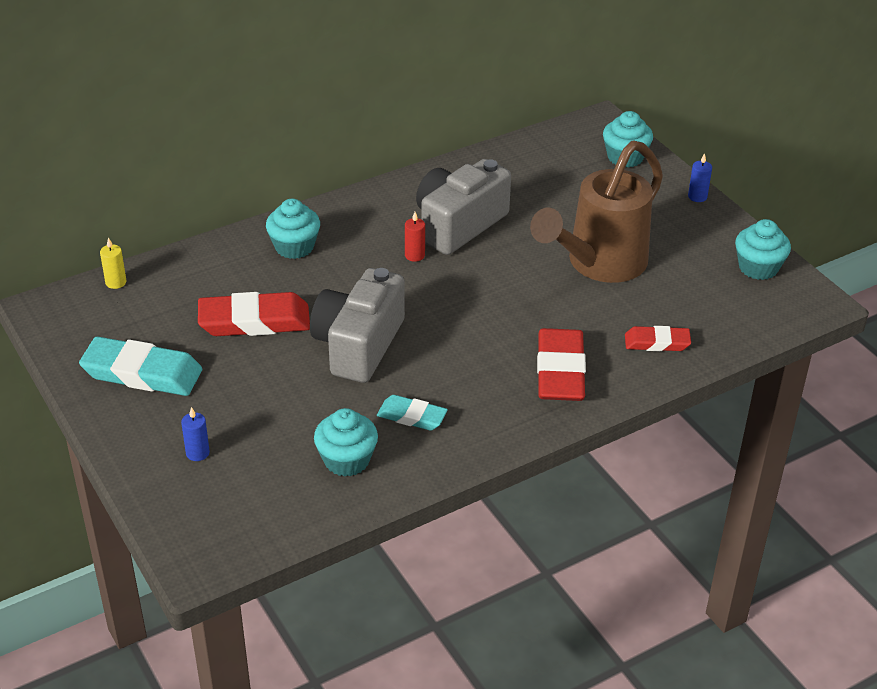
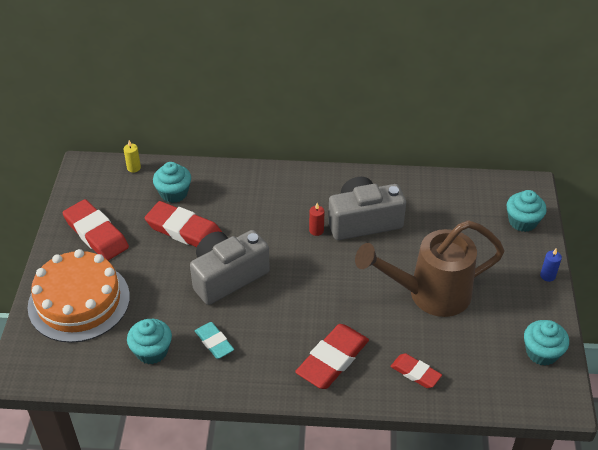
camera: 35 degrees right, 5 degrees up
turquoise eraser [79,336,202,396] -> red eraser [62,199,129,260]
blue candle [181,407,210,461] -> orange cake [27,249,130,343]
turquoise cupcake [266,199,320,259] -> turquoise cupcake moved to [153,162,191,203]

